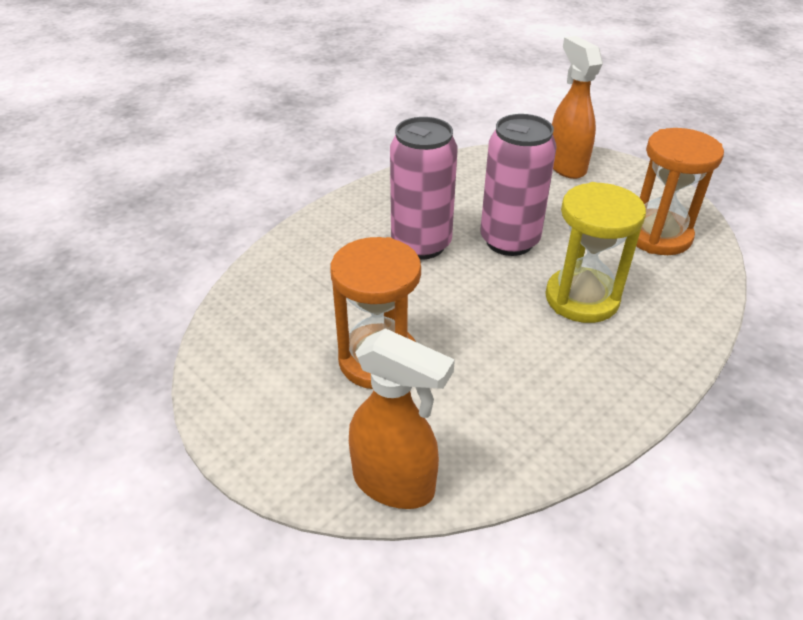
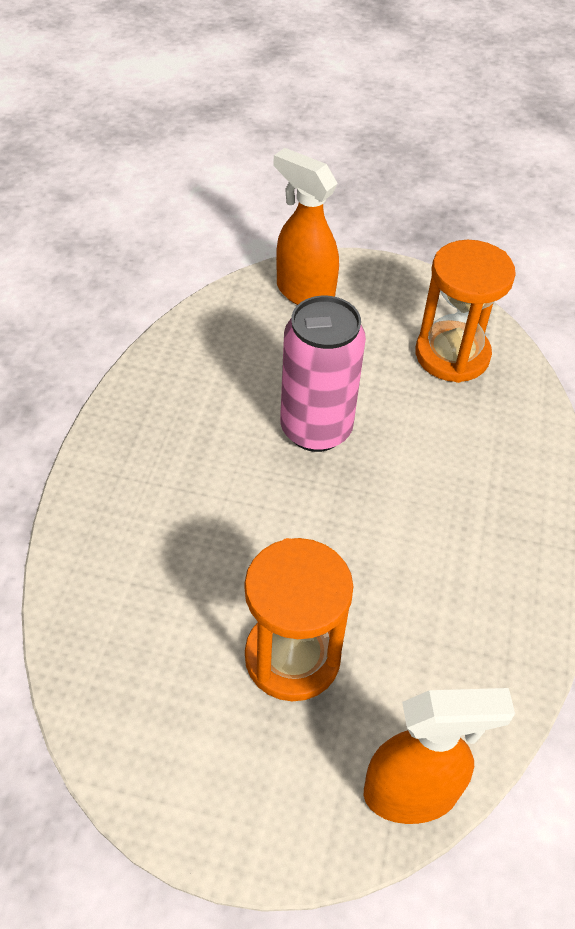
camera: 35 degrees left, 10 degrees up
pink can [390,117,458,259] -> none
yellow hourglass [545,182,646,323] -> none

